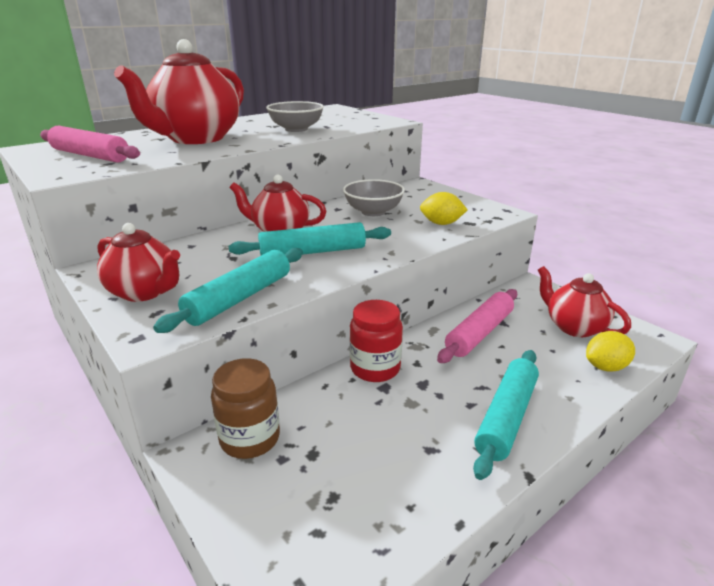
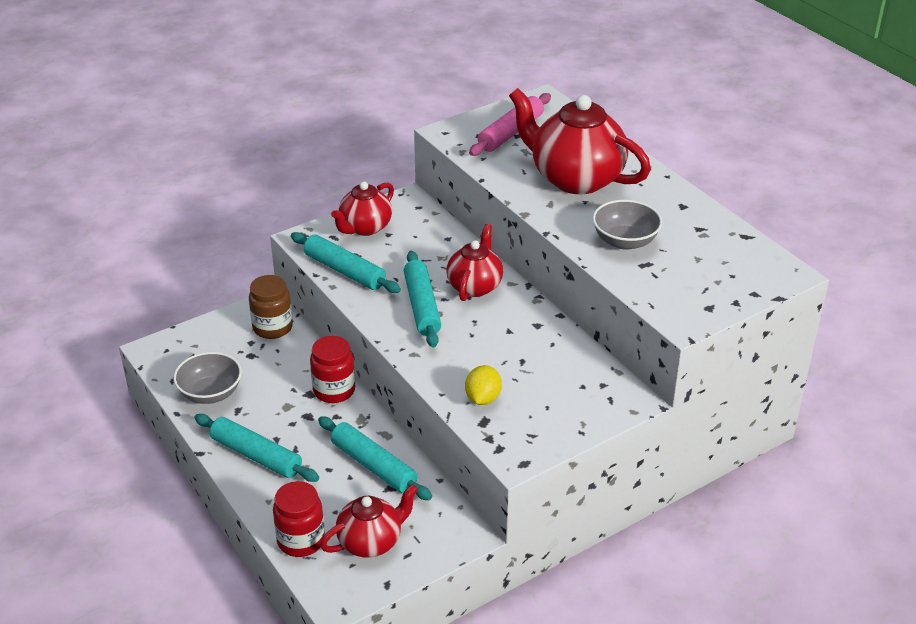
camera: 95 degrees right, 10 degrees up
grey bowl [343,179,405,216] -> grey bowl moved to [174,352,242,404]
pink rolling pin [437,289,517,363] -> turquoise rolling pin [318,416,432,500]
yellow lemon [586,331,635,372] -> red jar [273,481,325,557]

